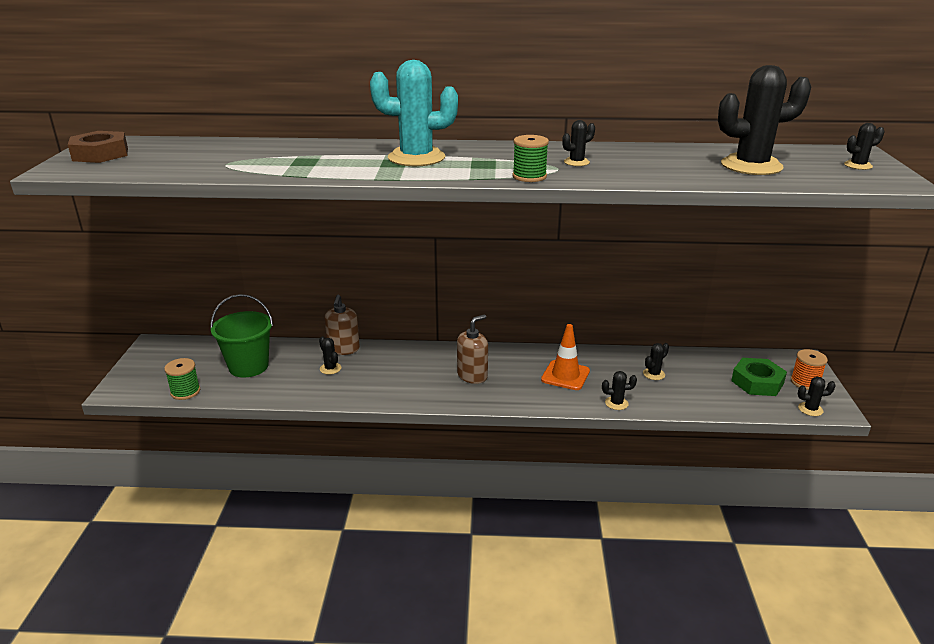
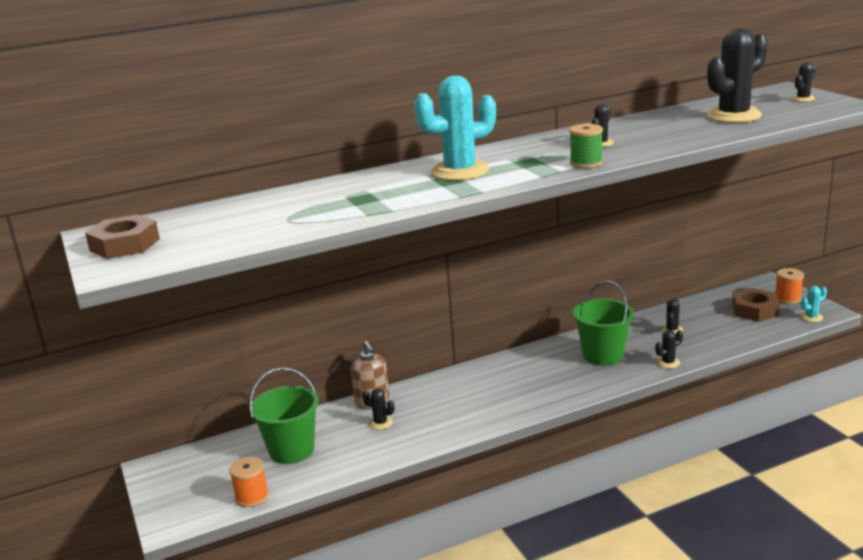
camera: 25 degrees left, 5 degrees down
green spool [164,358,200,400] -> orange spool [229,457,269,507]
brown soap dispenser [457,314,488,384] -> none
orange traffic cone [541,324,590,390] -> green bucket [573,281,634,365]
green nut [731,358,787,396] -> brown nut [732,288,780,321]
black cactus [798,377,836,416] -> turquoise cactus [800,286,827,322]

